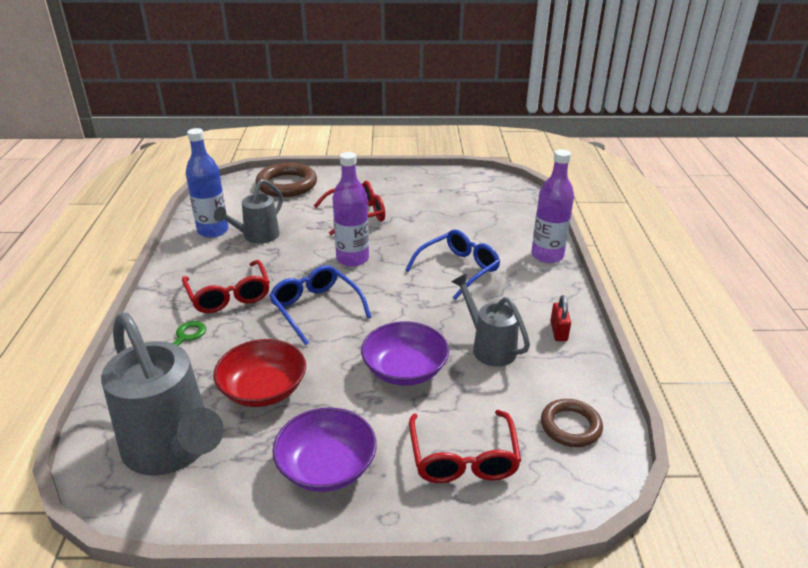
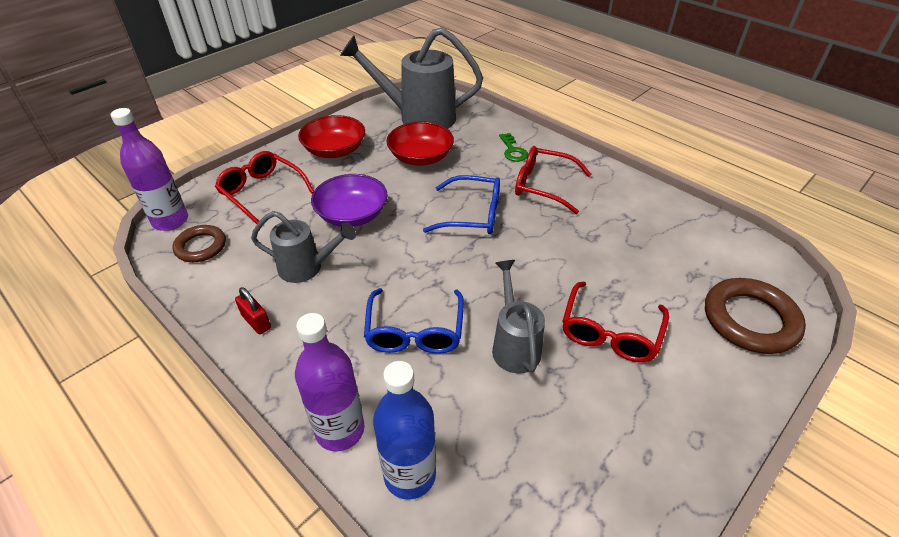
camera: 135 degrees right, 10 degrees up
blue bottle [186,128,229,238] -> blue bottle moved to [373,361,436,500]
grey watering can [214,179,283,244] -> grey watering can moved to [492,260,545,374]
purple bowl [272,407,377,492] -> red bowl [298,115,365,158]
purple bottle [333,152,369,267] -> purple bottle moved to [111,108,188,231]

